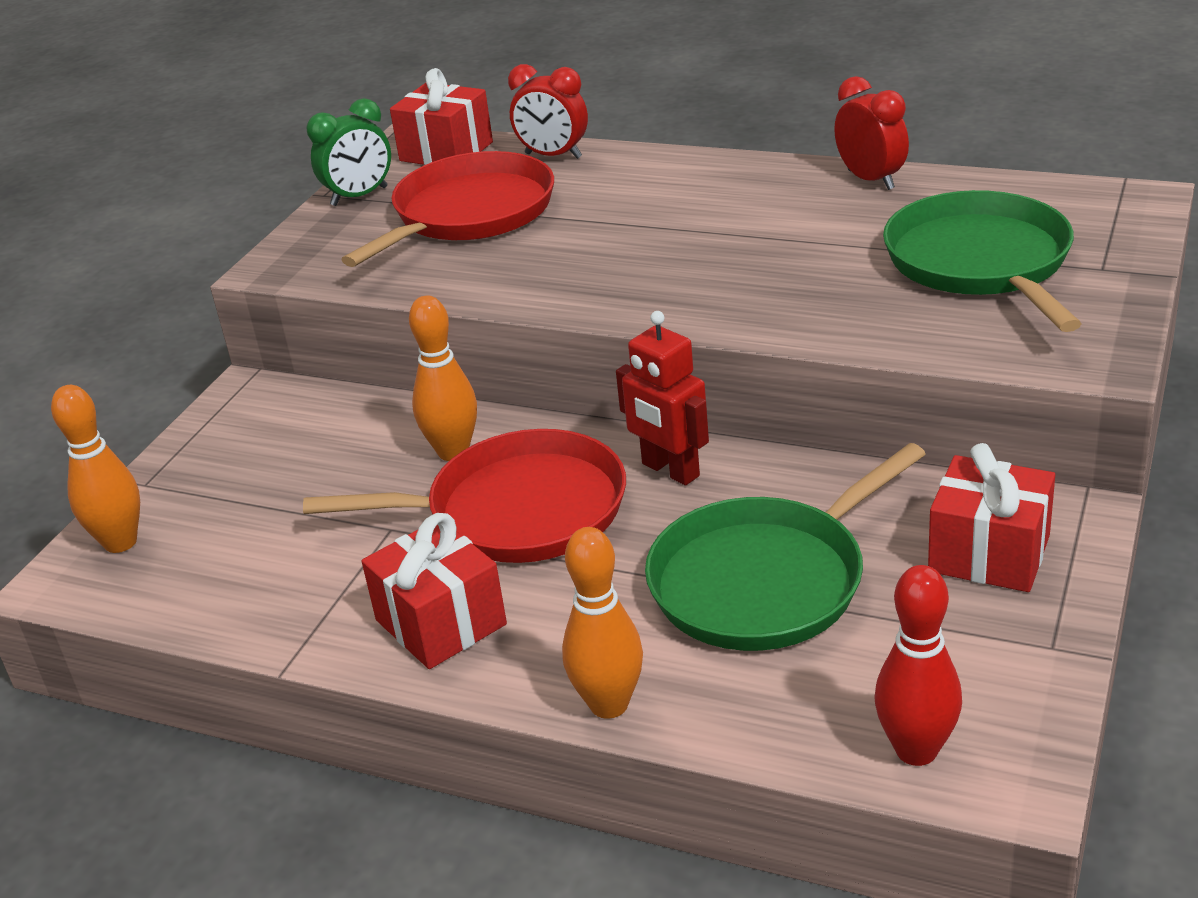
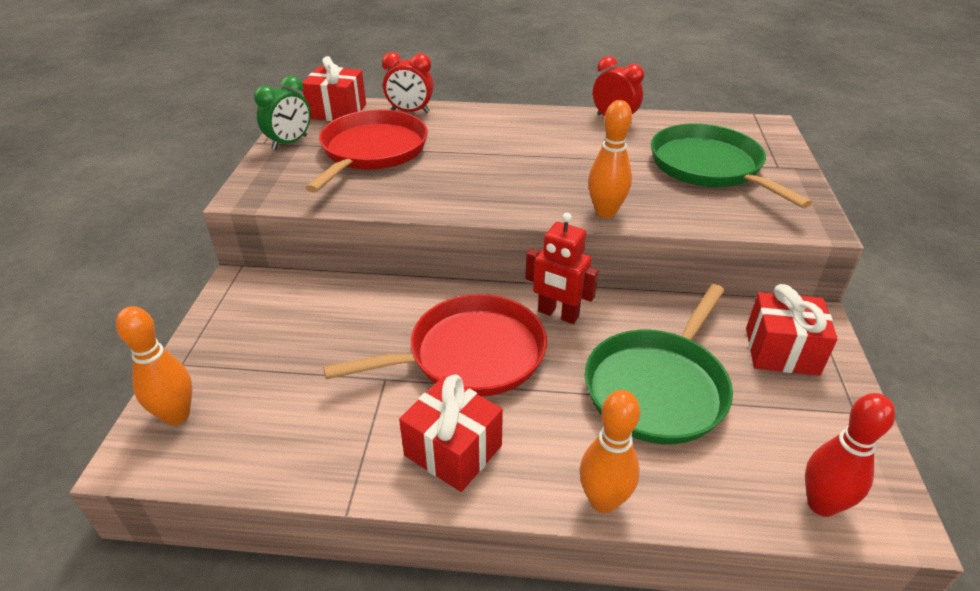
camera: 20 degrees left, 5 degrees up
orange bowling pin [409,296,477,461] -> orange bowling pin moved to [588,100,632,218]

